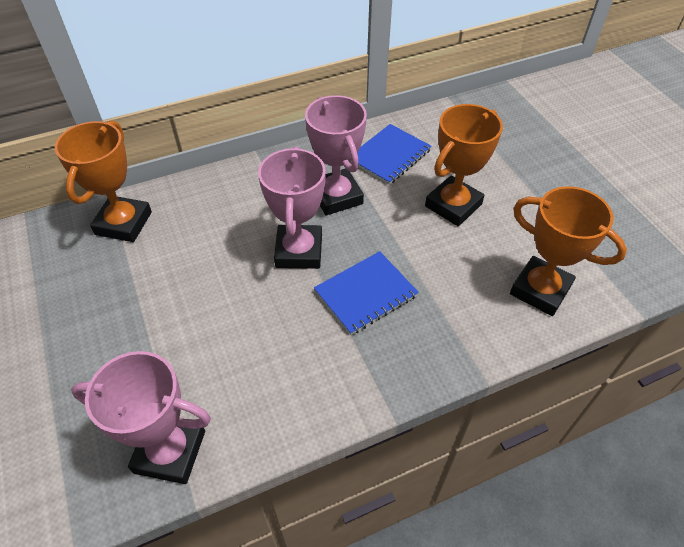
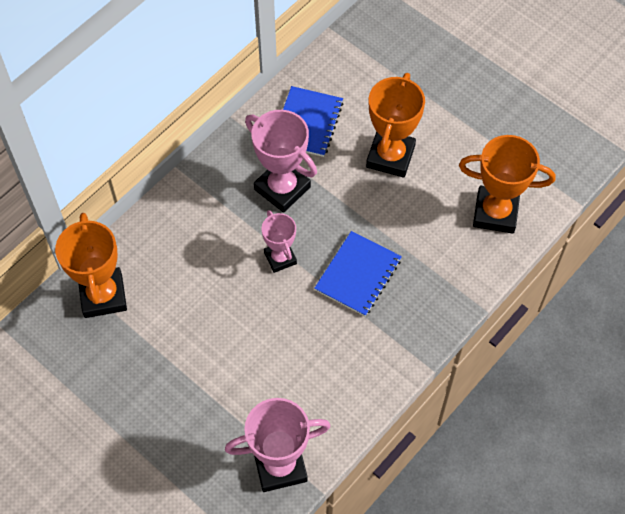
camera: 25 degrees left, 10 degrees up
pink trophy [258,146,326,269] -> pink trophy [262,210,297,273], size x0.60

